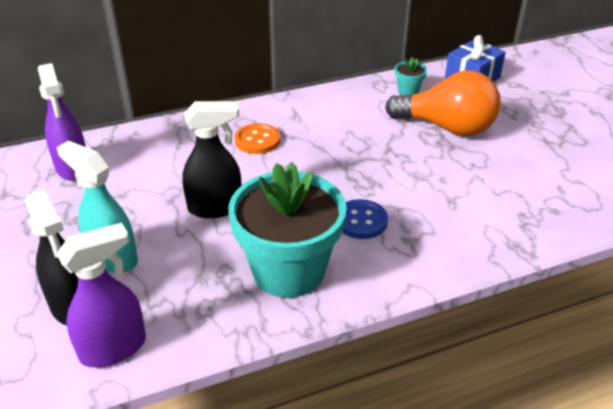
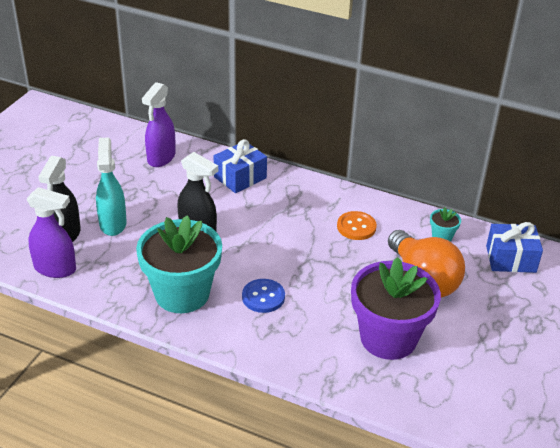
camera: 45 degrees right, 0 degrees up
orange button [235,123,280,154] -> orange button moved to [337,211,377,240]
none -> blue gift [214,139,267,193]
none -> purple flower pot [351,257,441,360]

